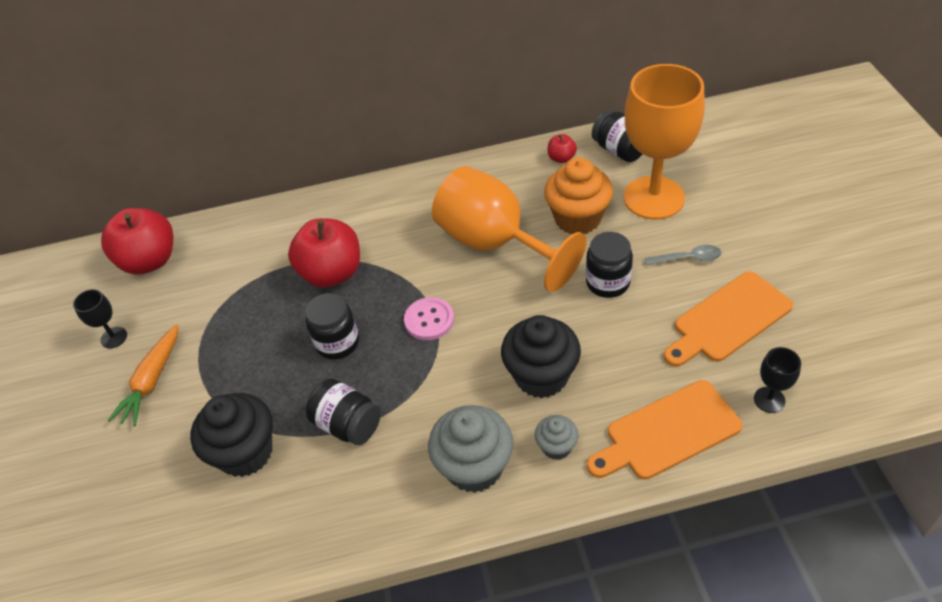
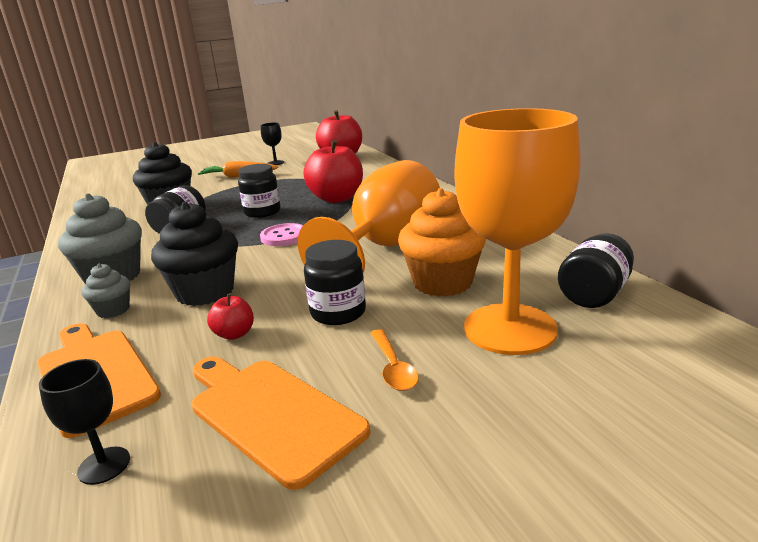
camera: 75 degrees right, 25 degrees down
red apple [548,134,577,163] -> red apple moved to [207,294,254,340]
grey spoon [644,245,721,265] -> orange spoon [371,329,419,391]

